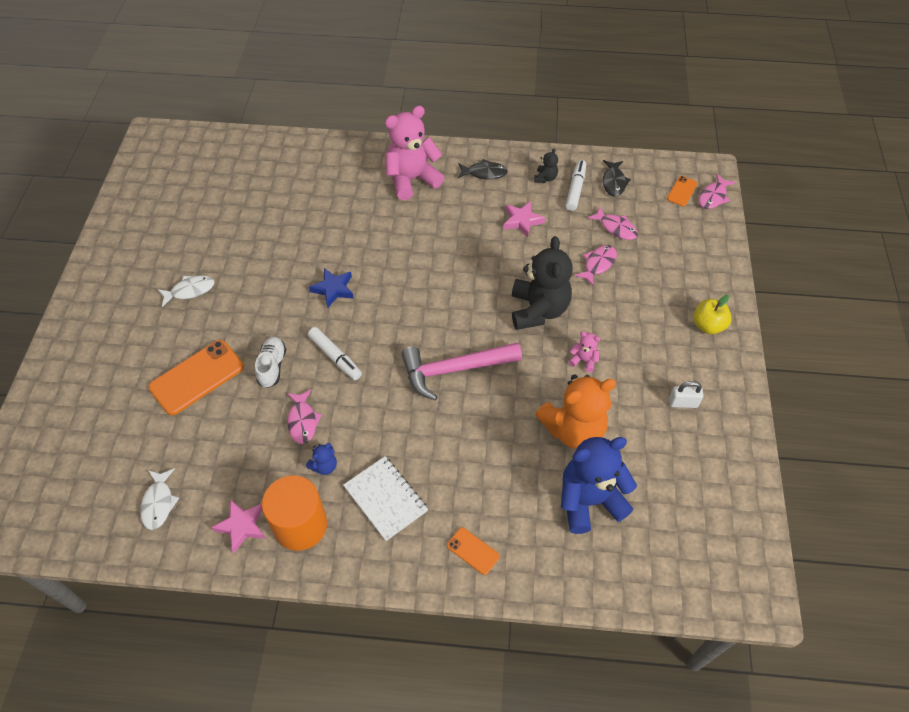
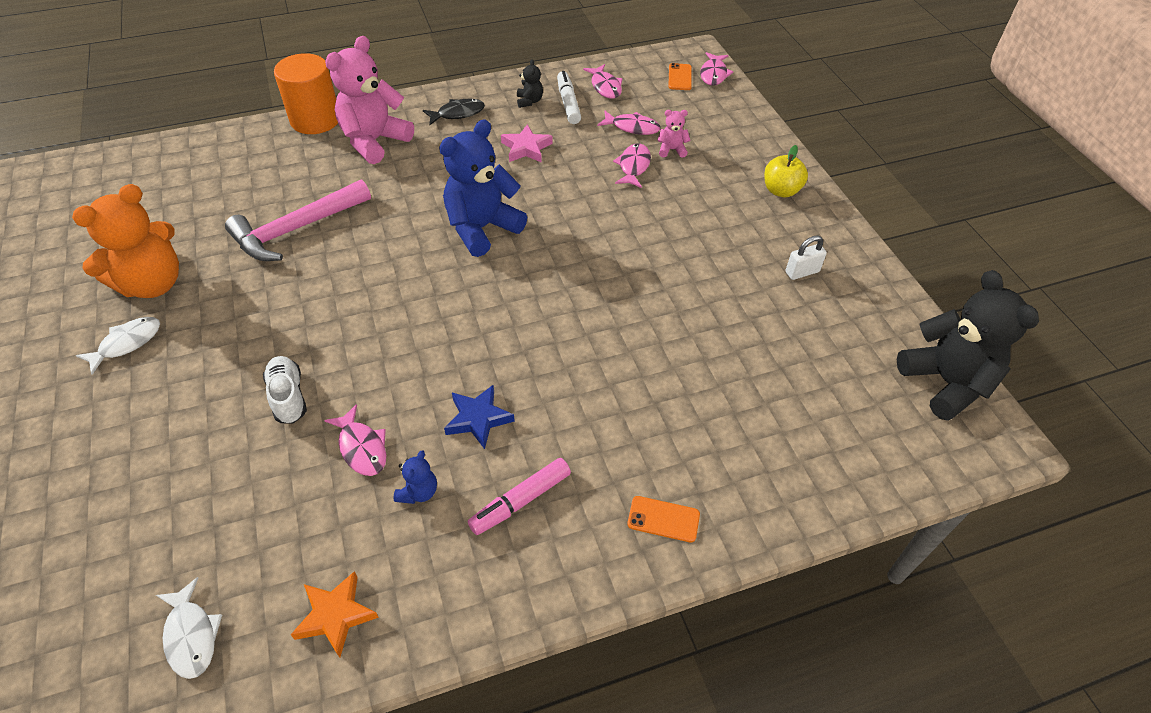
camera: 25 degrees left, 5 degrees down
orange phone [148,340,244,415] -> none
pink star [211,499,265,553] -> orange star [291,571,379,658]
orange cylinder [262,475,327,551] -> orange cylinder moved to [274,53,338,134]
white marker [308,327,362,380] -> none
blue star [309,268,354,308] -> blue star moved to [444,385,515,449]
white notebook [343,456,428,541] -> pink marker [468,458,571,535]
pink hammer [401,342,522,401] -> pink hammer moved to [225,179,371,261]
black teddy bear [512,236,573,330] -> black teddy bear moved to [897,270,1039,421]
orange teddy bear [535,374,616,449] -> orange teddy bear moved to [72,184,179,298]
blue teddy bear [561,437,637,534] -> blue teddy bear moved to [439,120,527,257]
pink teddy bear [568,331,600,372] -> pink teddy bear moved to [657,110,691,158]
black fish [603,160,631,197] -> pink fish [583,64,622,99]

